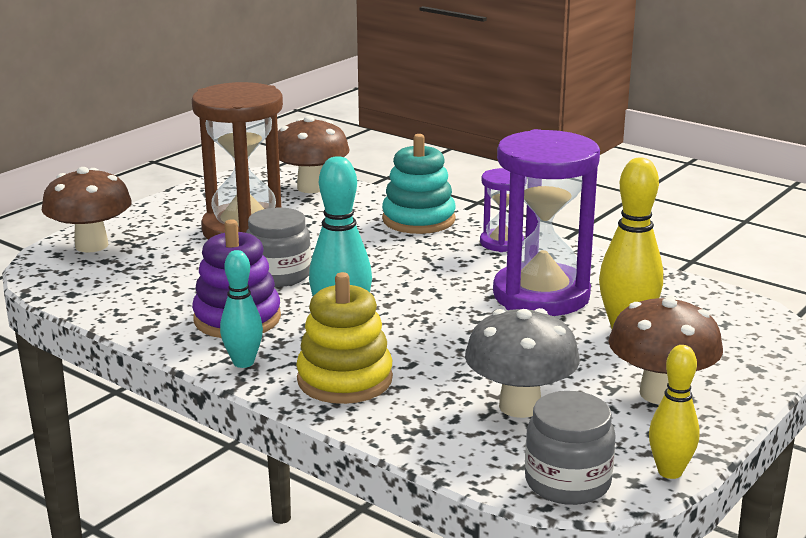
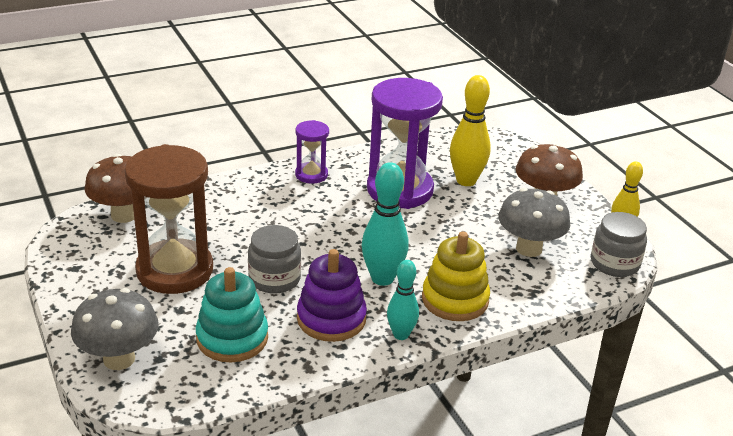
camera: 65 degrees left, 10 degrees up
brown mushroom [41,167,132,252] -> grey mushroom [71,288,159,370]
turquoise stacking toy [382,134,456,234] -> turquoise stacking toy moved to [196,267,268,363]

